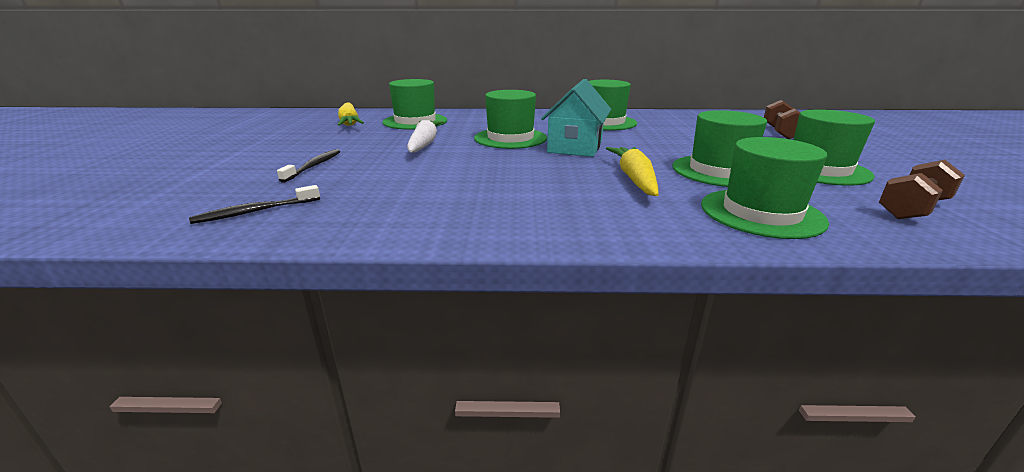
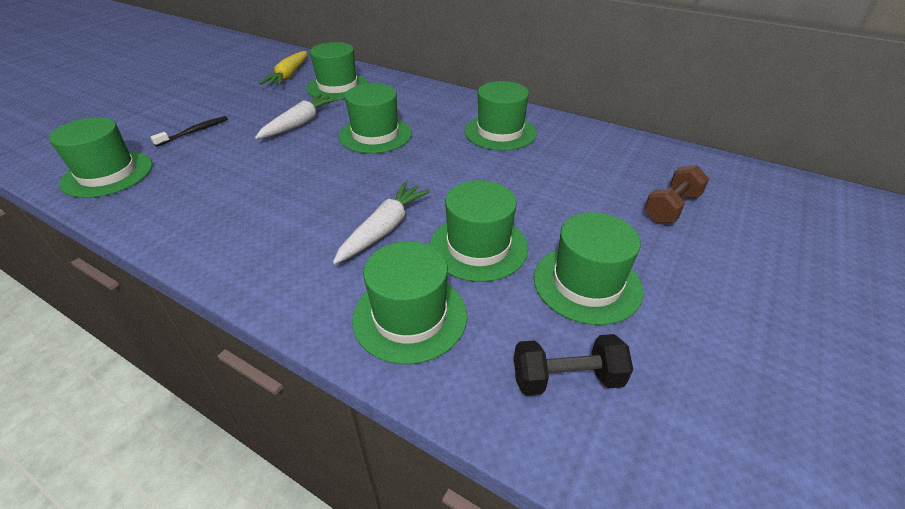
camera: 30 degrees right, 15 degrees up
black toothbrush [189,185,320,224] -> green hat [49,117,153,198]
turquoise house [541,79,611,157] -> none
yellow carrot [606,147,659,196] -> white carrot [333,182,431,264]
brown dumbbell [879,160,965,219] -> black dumbbell [514,334,633,396]

